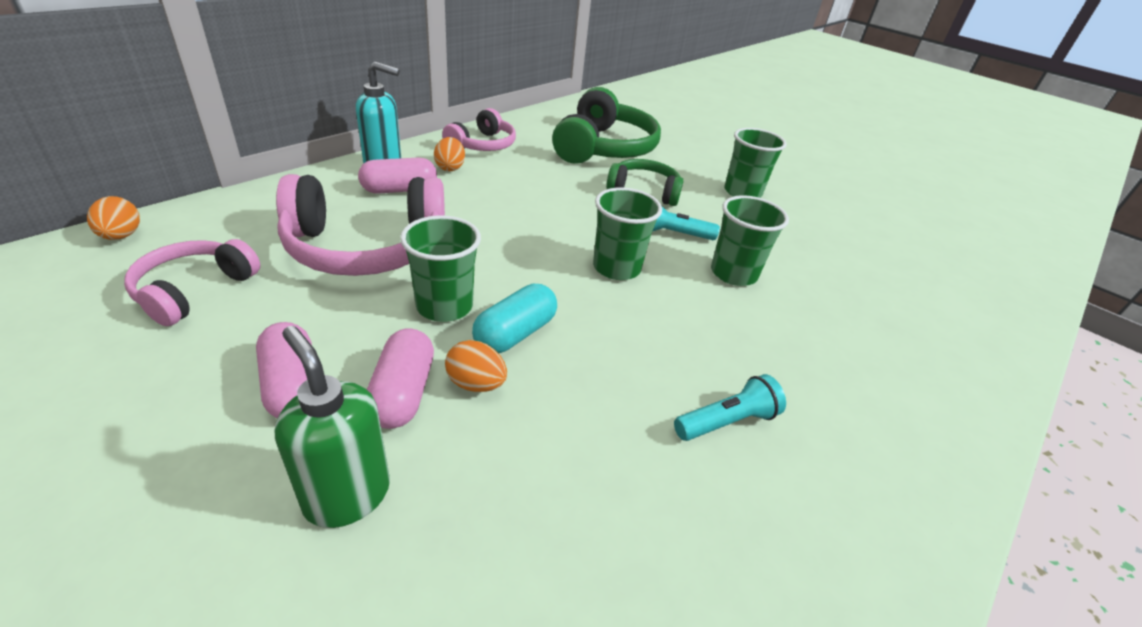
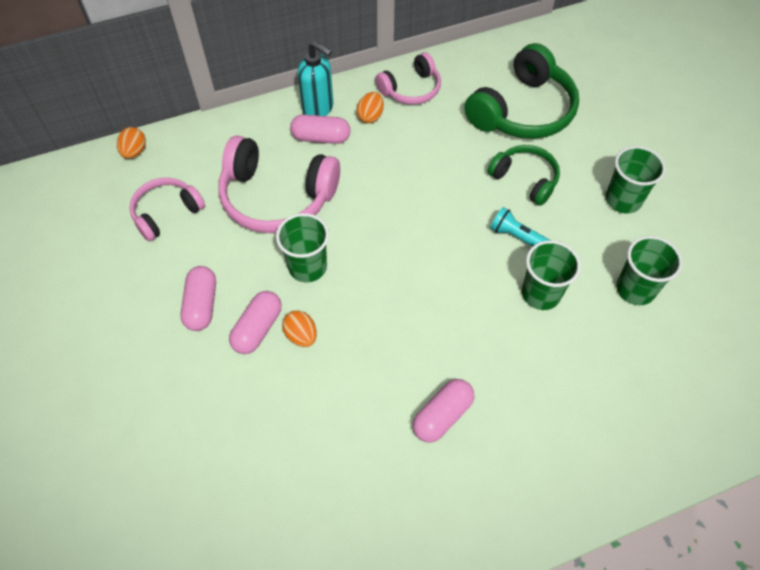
camera: 30 degrees right, 20 degrees up
green soap dispenser [275,326,390,528] -> none
turquoise capsule [472,284,557,354] -> none
green cup [593,187,662,280] -> green cup moved to [616,236,683,305]
turquoise flashlight [674,374,786,441] -> pink capsule [413,379,474,442]

